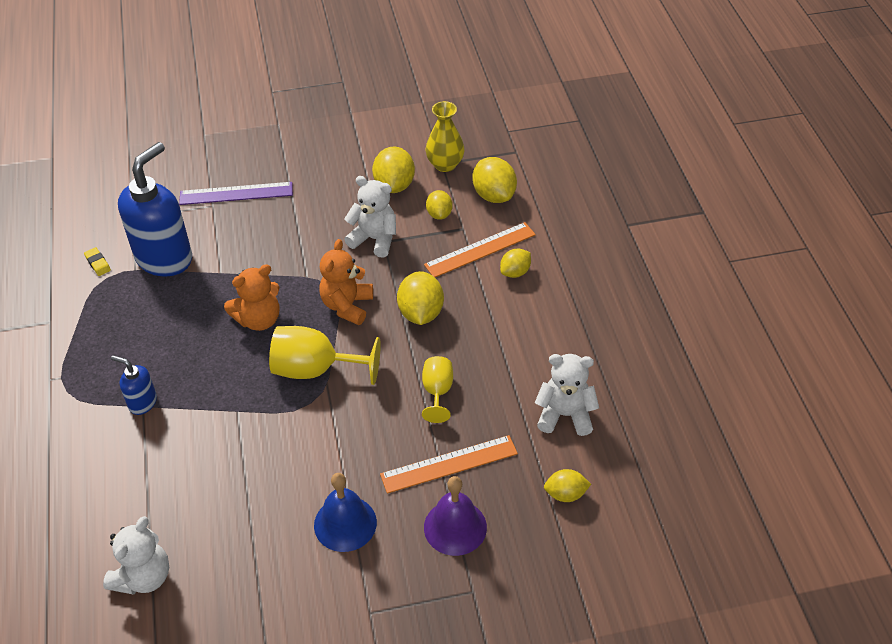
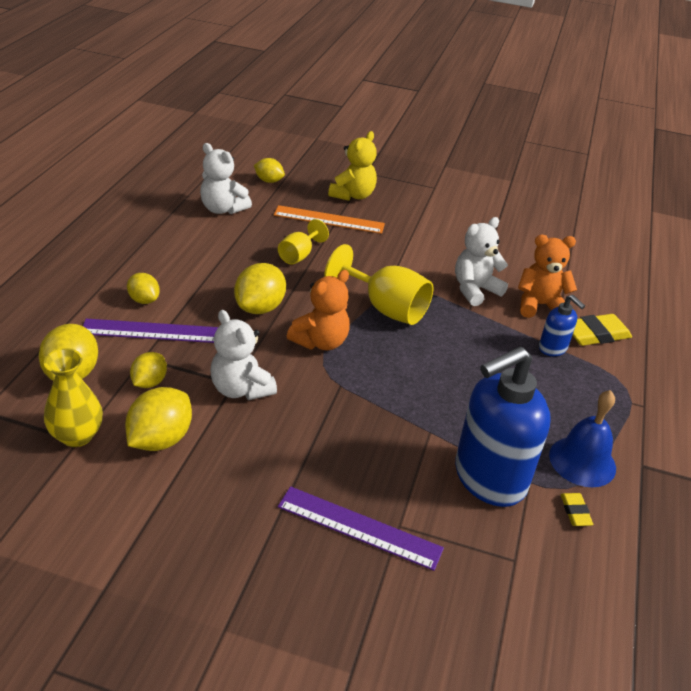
camera: 155 degrees left, 10 degrees down
white teddy bear [103,516,169,595] -> white teddy bear moved to [455,217,508,306]
orange teddy bear [224,264,280,331] -> orange teddy bear moved to [518,235,577,318]
blue bell [314,473,377,552] -> blue bell moved to [549,390,616,487]
orange ruler [424,222,536,277] -> purple ruler [83,319,218,343]
purple bell [424,476,487,556] -> yellow teddy bear [328,131,377,201]
yellow lemon [500,248,531,278] -> yellow lemon turned 60 degrees clockwise [127,273,160,304]
none -> yellow eraser [572,314,632,346]

